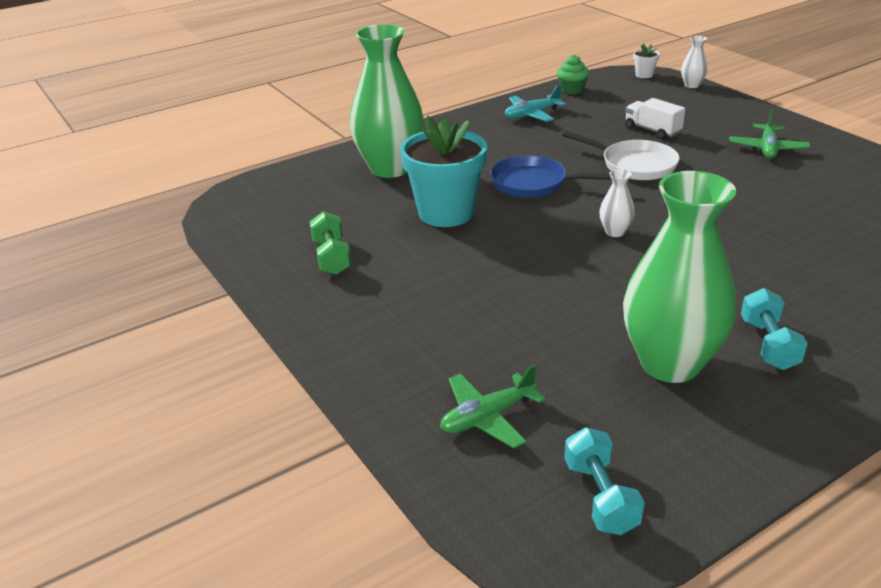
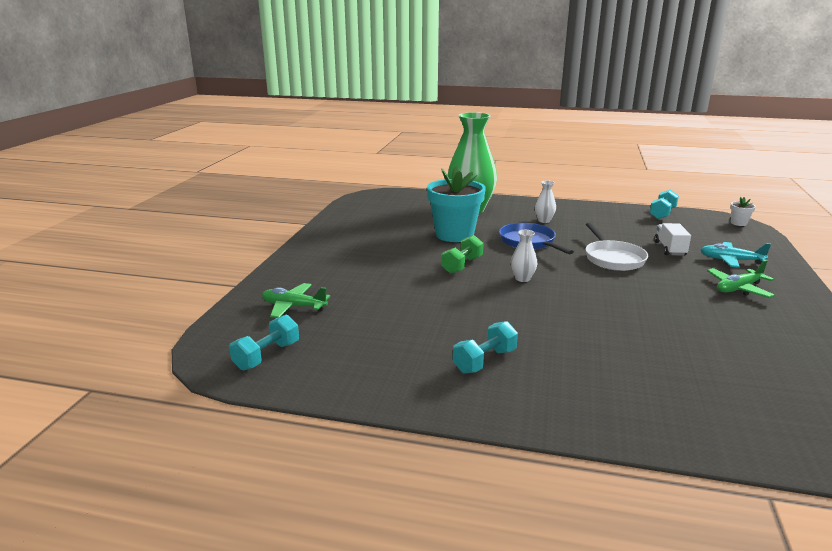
camera: 45 degrees right, 10 degrees down
green dumbbell [310,211,351,275] -> green dumbbell moved to [441,235,484,274]
turquoise plane [505,85,566,122] -> turquoise plane moved to [701,242,771,268]
green cupcake [557,55,589,94] -> turquoise dumbbell [650,189,679,219]
green vase [623,171,736,383] -> none
white vase [681,36,708,88] -> white vase moved to [535,180,556,223]

